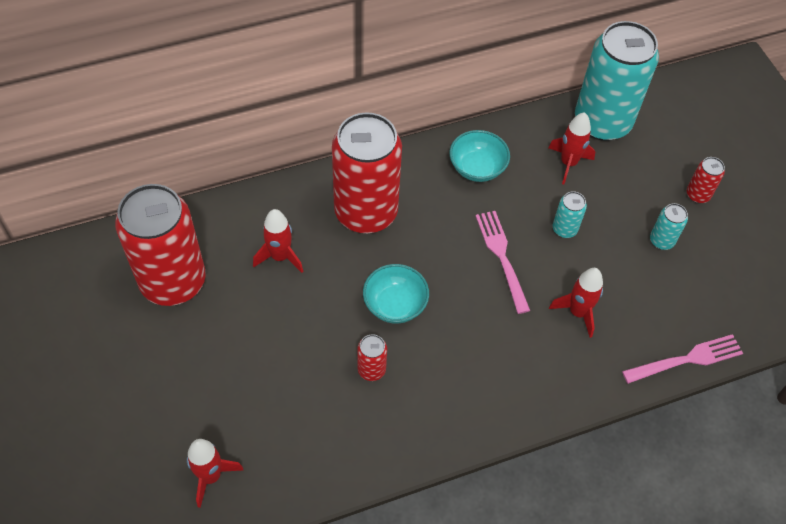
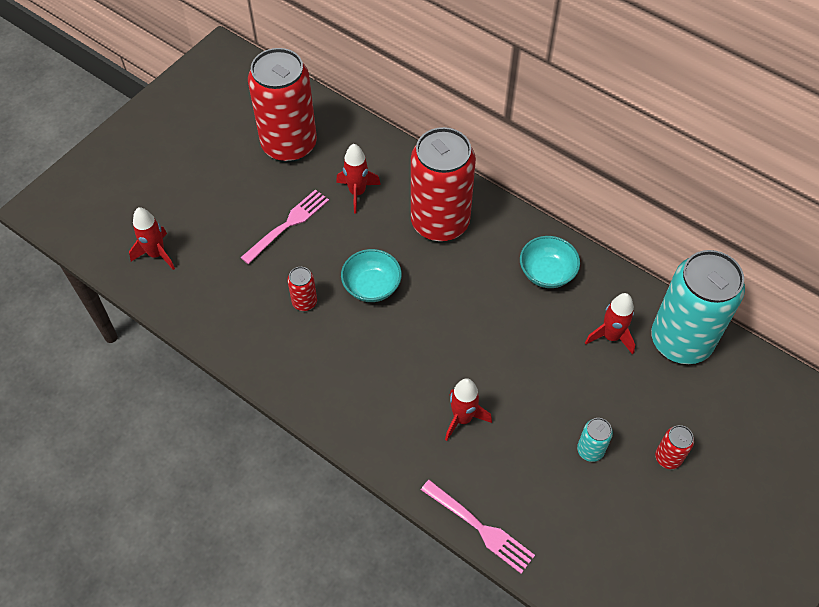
camera: 60 degrees right, 0 degrees up
pink fork [476,211,530,314] -> pink fork moved to [240,189,329,264]
turquoise can [553,191,587,238] -> none

